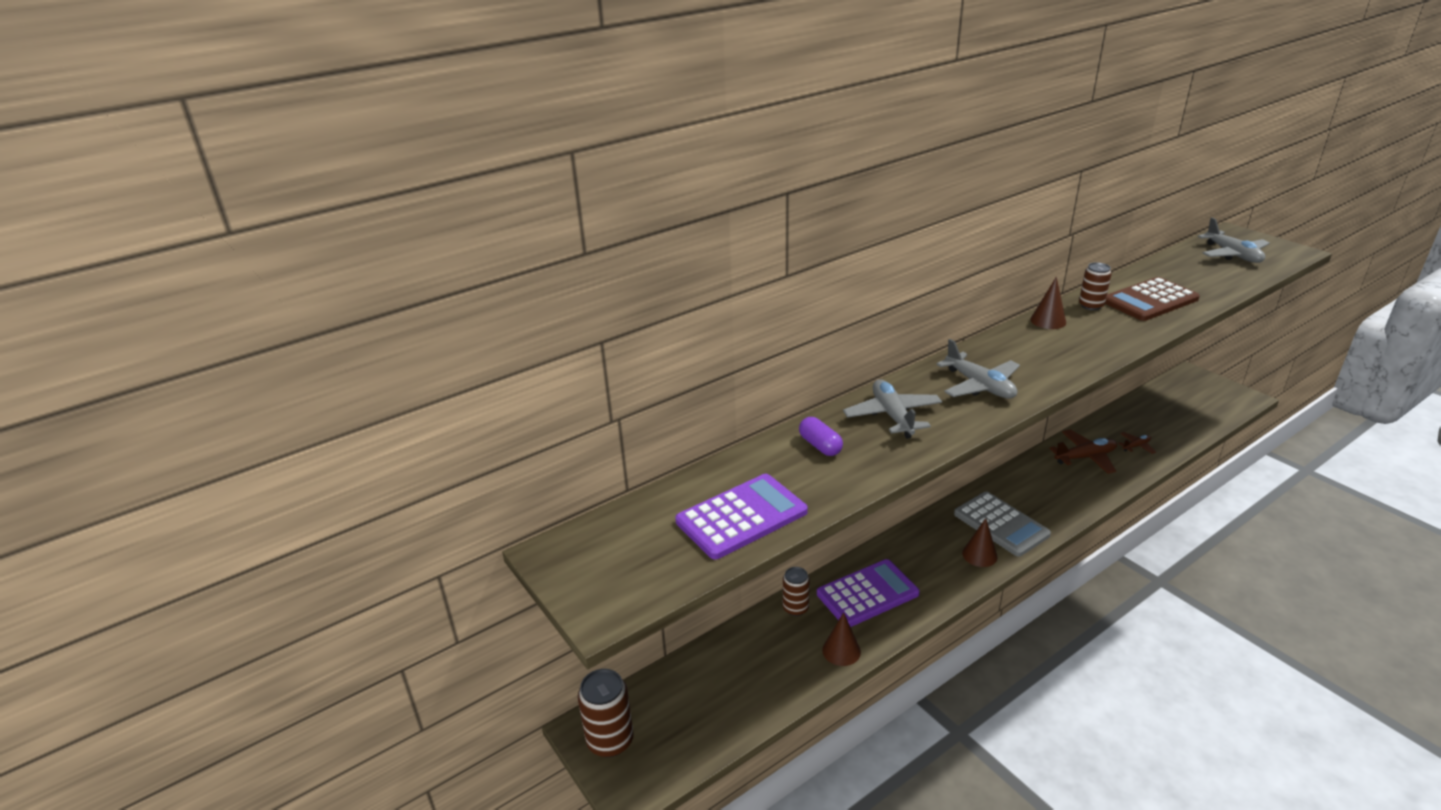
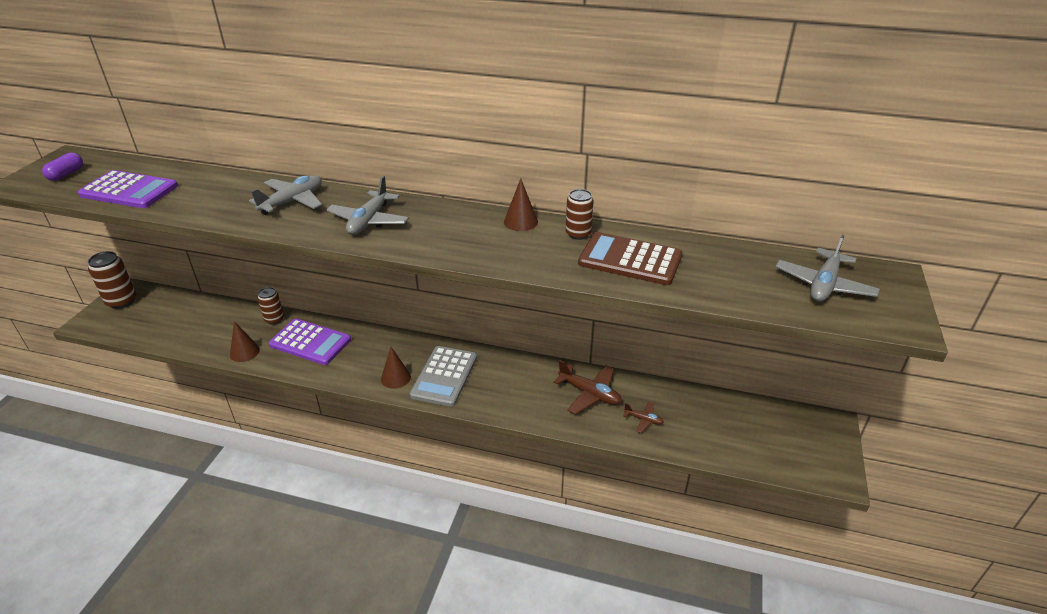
camera: 50 degrees right, 5 degrees up
purple capsule [799,417,843,456] -> purple capsule moved to [42,153,83,181]

